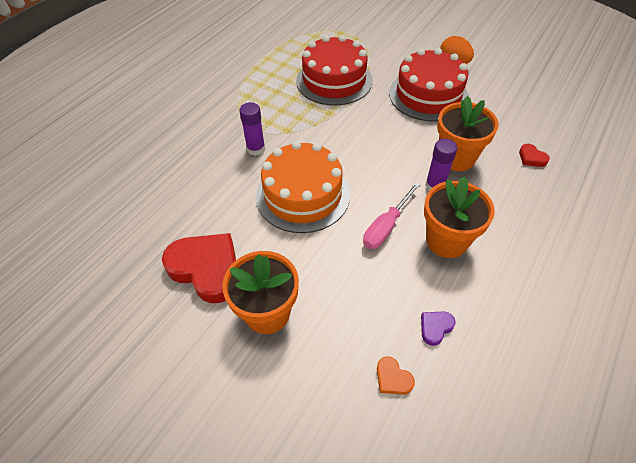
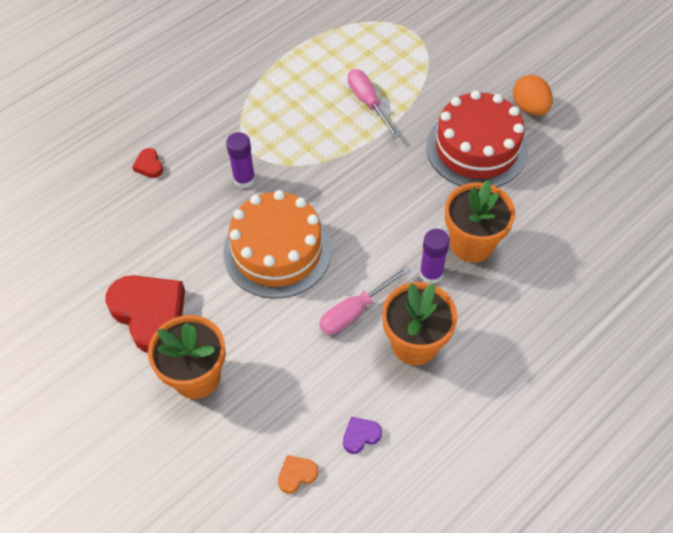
camera: 15 degrees right, 5 degrees up
red cake [296,35,373,106] -> pink screwdriver [348,69,400,139]
orange heart [377,356,415,395] -> orange heart turned 90 degrees clockwise [278,455,318,494]
red heart [519,144,550,167] -> red heart moved to [132,148,163,178]

